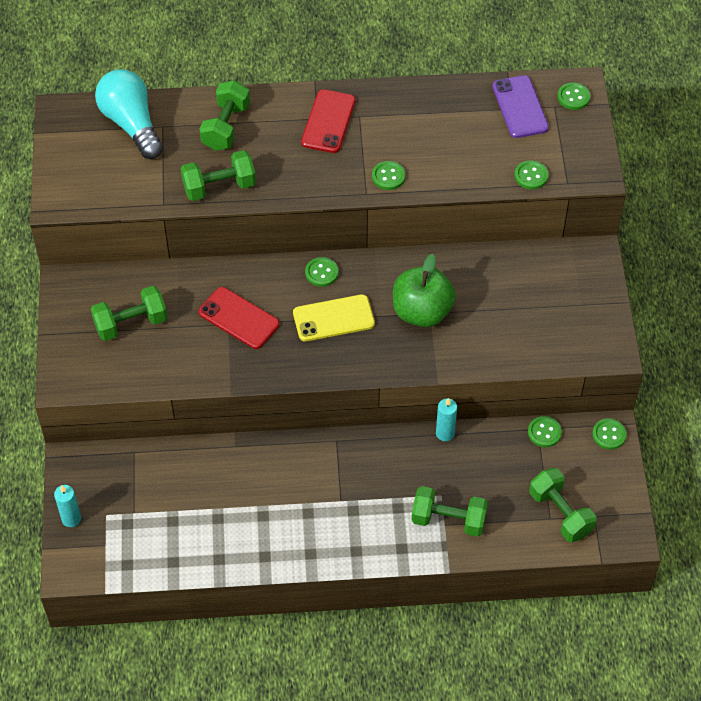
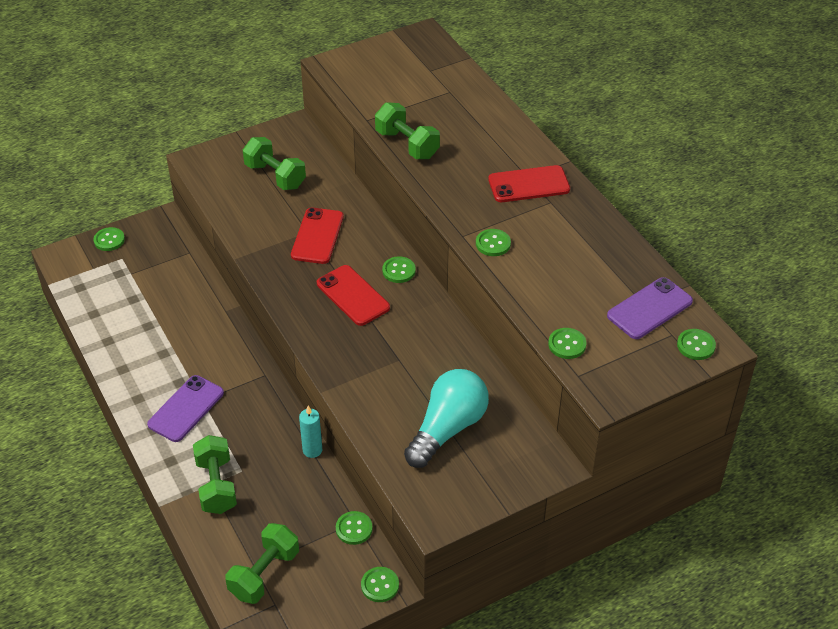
camera: 65 degrees right, 10 degrees down
turquoise candle [54,485,81,527] -> green button [94,227,125,251]
turquoise light bulb [95,69,163,159] -> turquoise light bulb moved to [404,369,489,468]
green dumbbell [200,80,250,151] -> none
yellow phone [293,294,375,342] -> red phone [317,265,390,326]
green apple [393,254,456,327] -> none
none -> purple phone [147,375,224,442]

